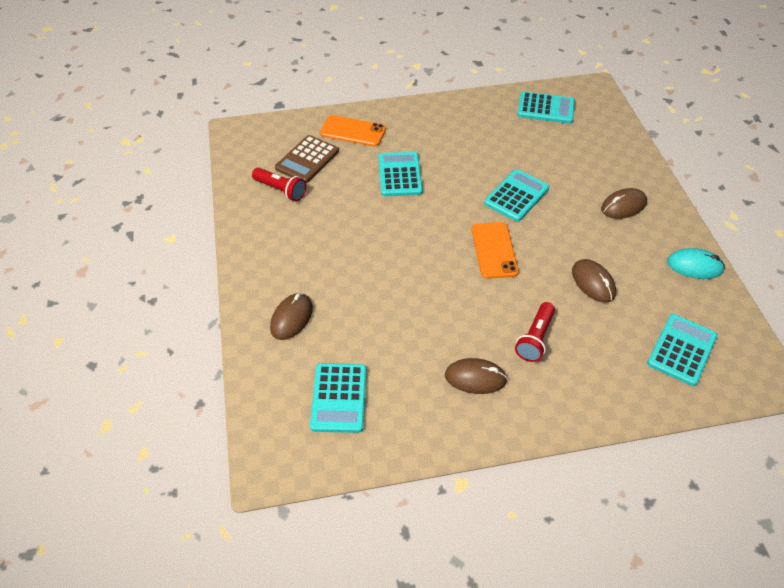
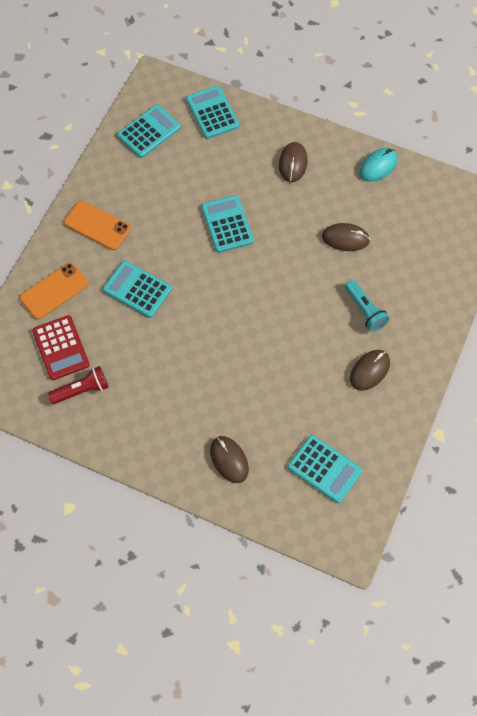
camera: 55 degrees left, 15 degrees up
brown calculator [275,135,339,183] -> red calculator [32,315,90,380]
orange phone [472,222,519,279] -> orange phone moved to [64,201,131,250]
red flashlight [515,302,555,362] -> turquoise flashlight [345,280,389,332]
turquoise calculator [647,314,718,386] -> turquoise calculator moved to [186,85,239,139]

